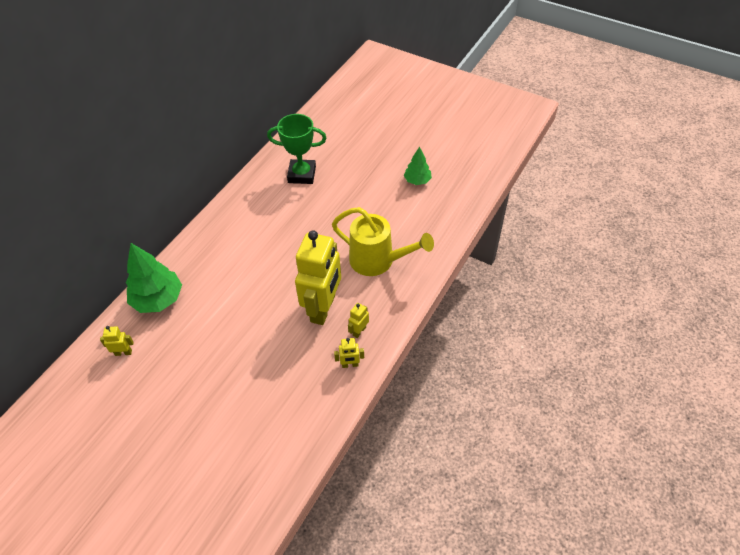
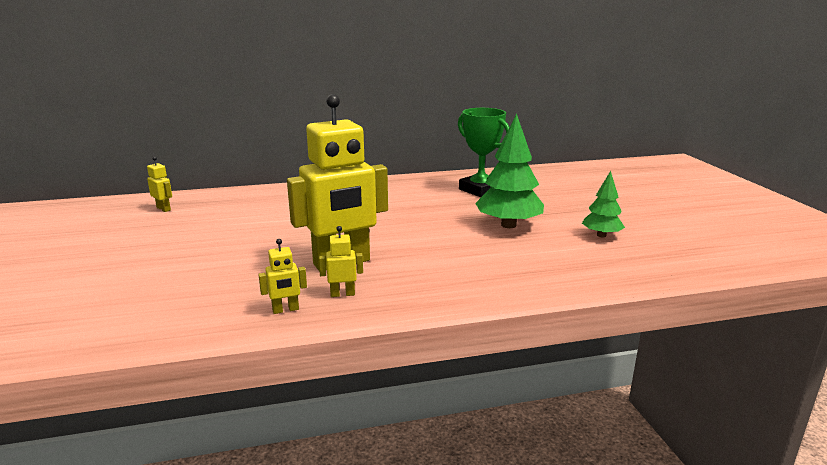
camera: 45 degrees right, 30 degrees down
green tree [126,243,182,313] -> green tree moved to [475,114,544,228]
yellow watering can [332,207,434,276] -> none
yellow robot [334,338,364,368] -> yellow robot turned 60 degrees counterclockwise [258,239,307,314]

